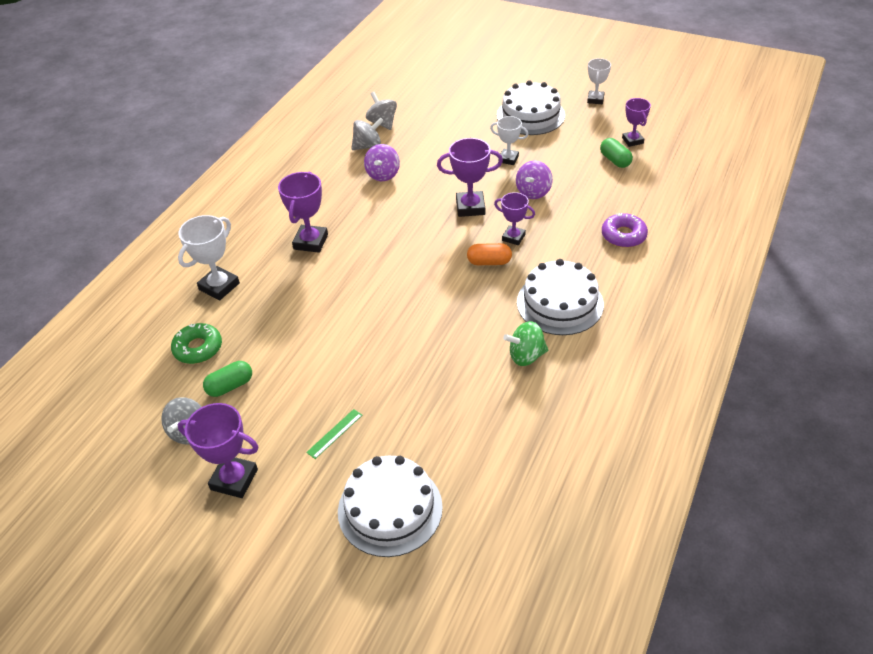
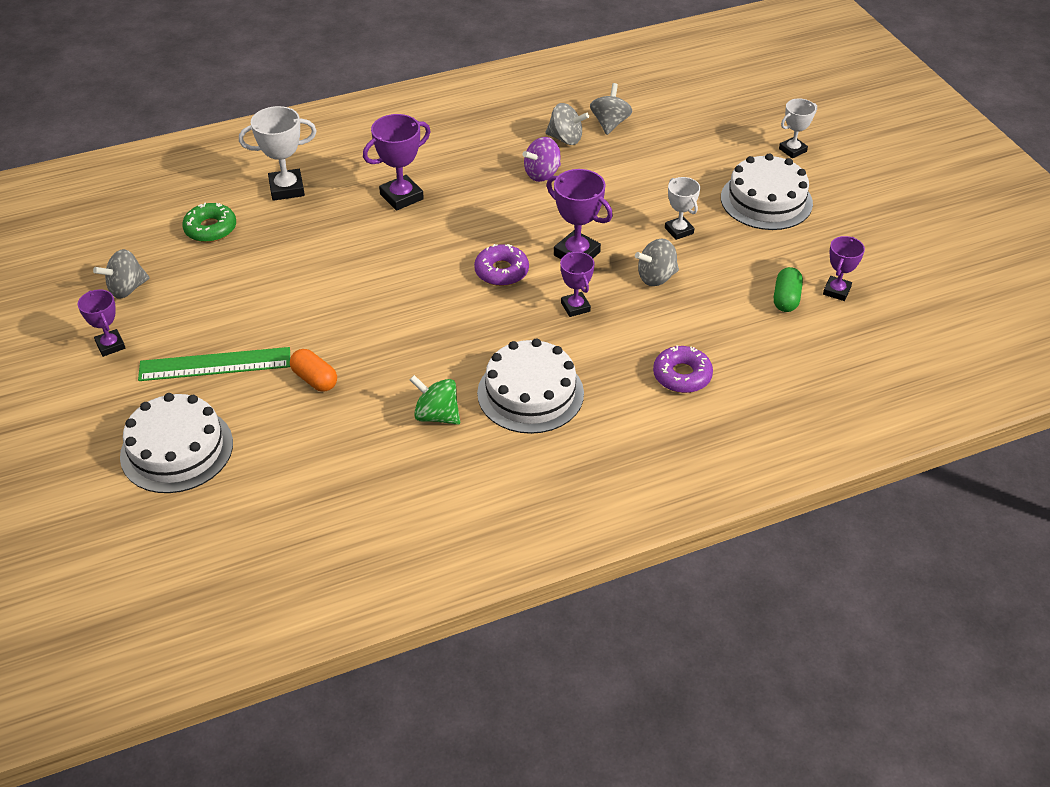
camera: 40 degrees right, 0 degrees up
purple trophy [177,403,259,498] -> purple trophy [78,290,125,357], size x0.65
green capsule [203,361,252,397] -> none
green ruler [306,409,363,459] -> green ruler [138,347,290,381], size x2.04
orange capsule [467,243,512,265] -> orange capsule moved to [290,349,337,392]
purple spinning top [516,161,553,199] -> grey spinning top [635,239,679,286]
white trophy [587,58,611,104] -> white trophy moved to [779,98,817,158]
none -> purple donut [474,244,529,286]

